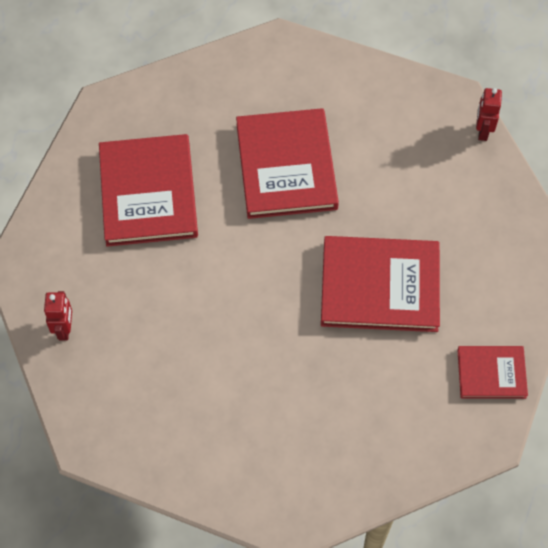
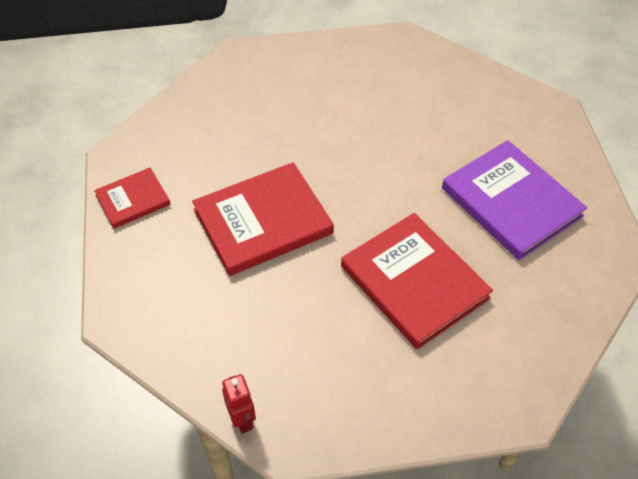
camera: 150 degrees right, 10 degrees down
red robot [44,291,72,340] -> none
red book [99,134,198,247] -> purple book [442,140,587,260]

